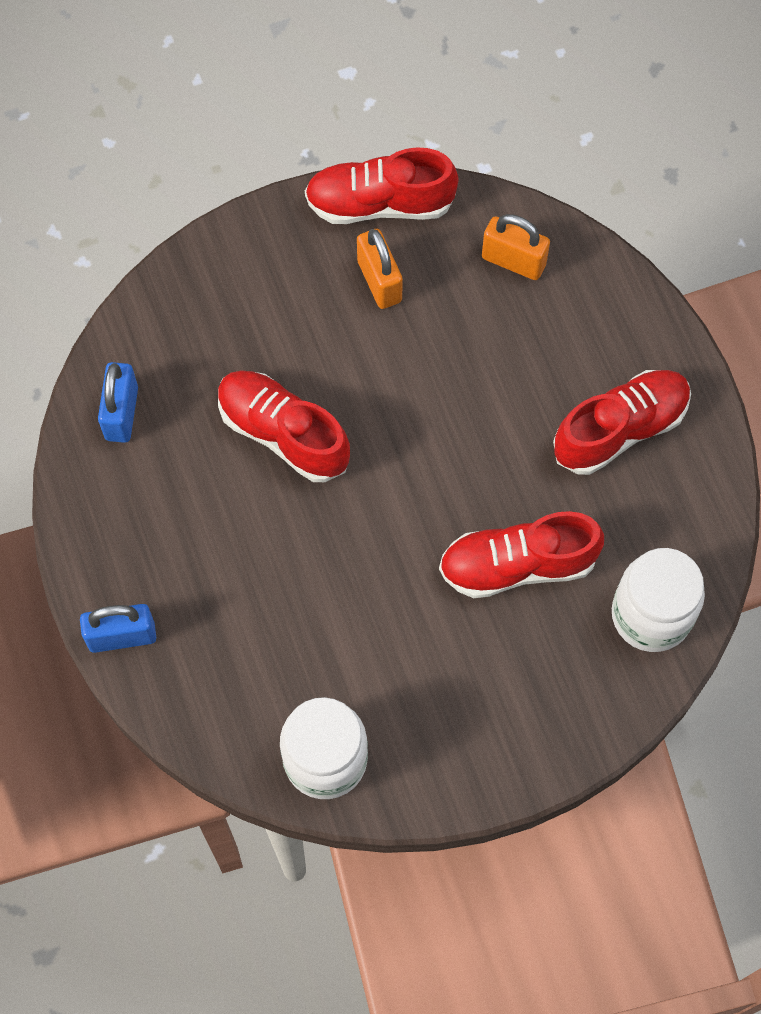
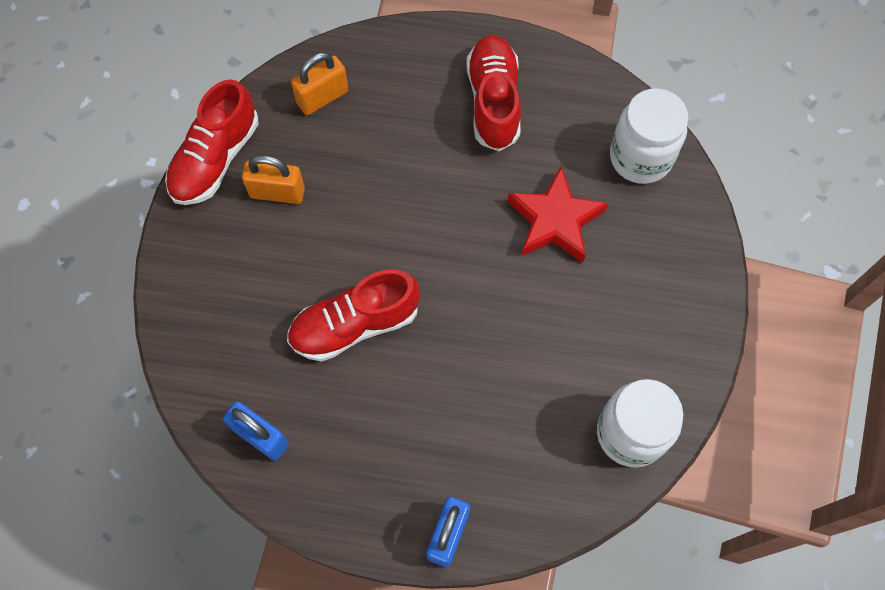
camera: 60 degrees left, 0 degrees up
red shoe [439,511,604,598] -> red star [507,167,608,263]

